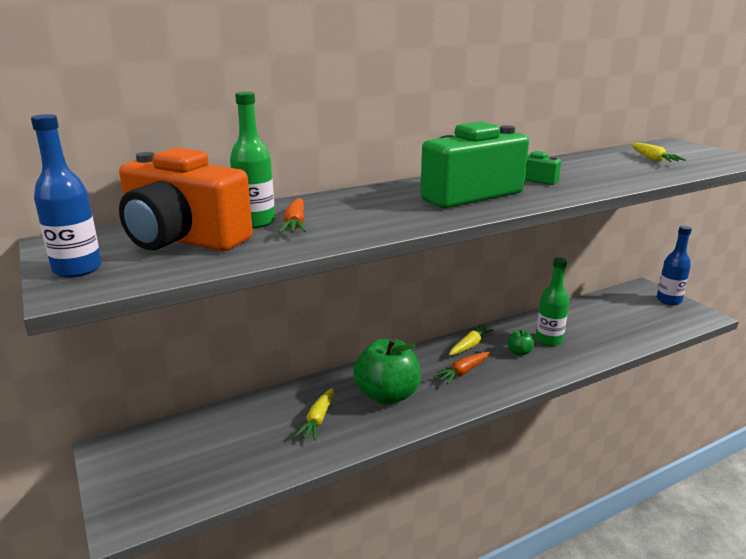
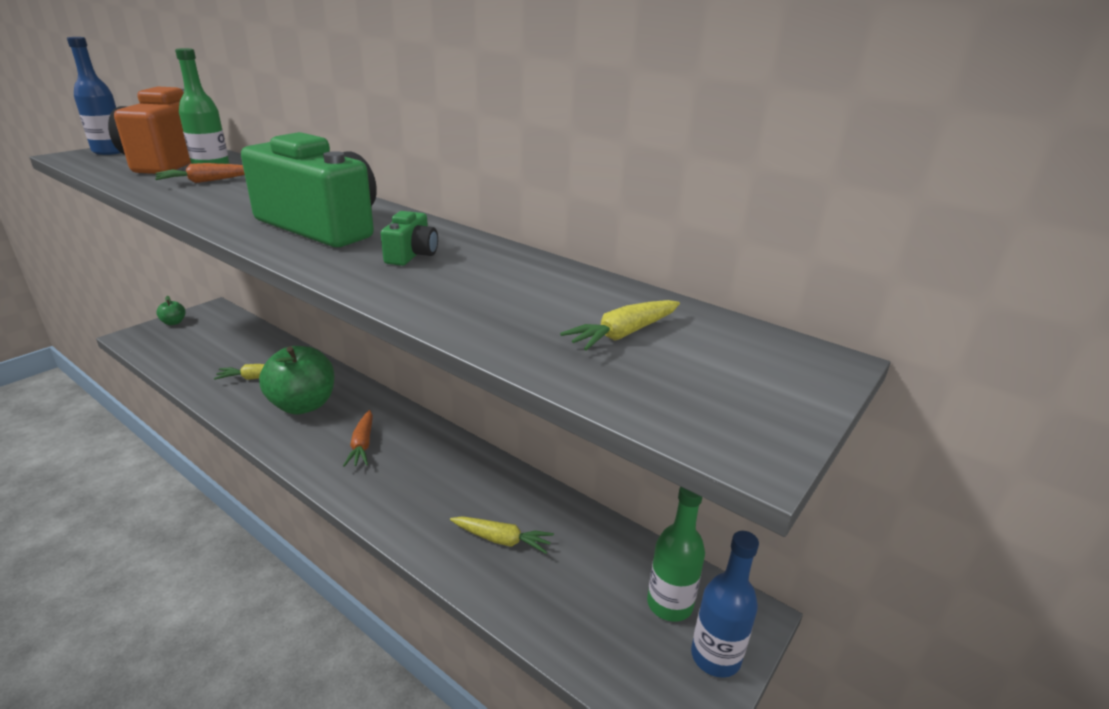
camera: 65 degrees right, 5 degrees up
orange carrot [433,352,490,384] -> orange carrot turned 120 degrees counterclockwise [343,410,373,467]
yellow carrot [449,324,494,355] -> yellow carrot moved to [450,516,554,554]
green apple [508,330,534,356] -> green apple moved to [156,296,186,325]
green bottle [536,257,569,346] -> green bottle moved to [647,486,705,622]

